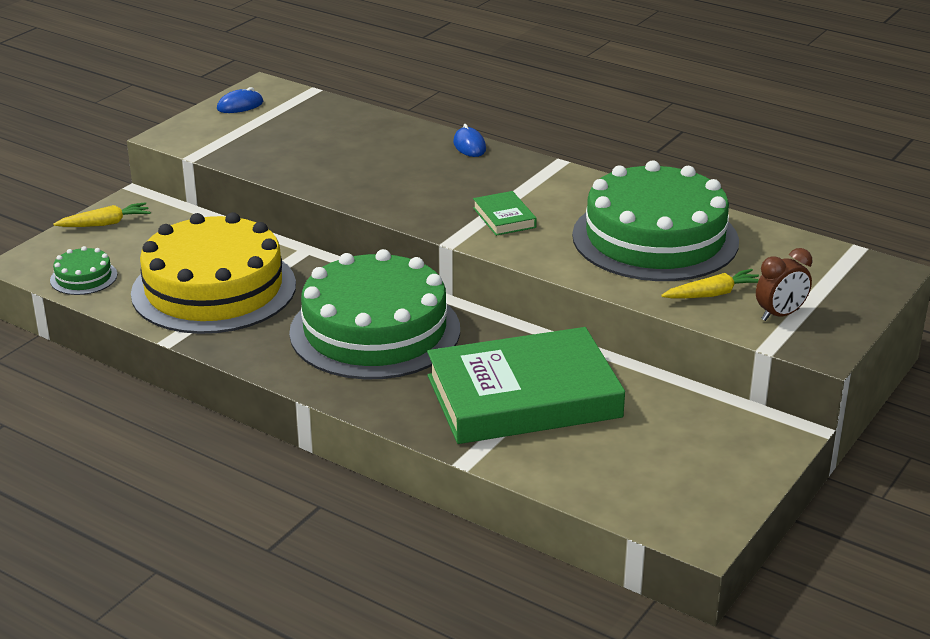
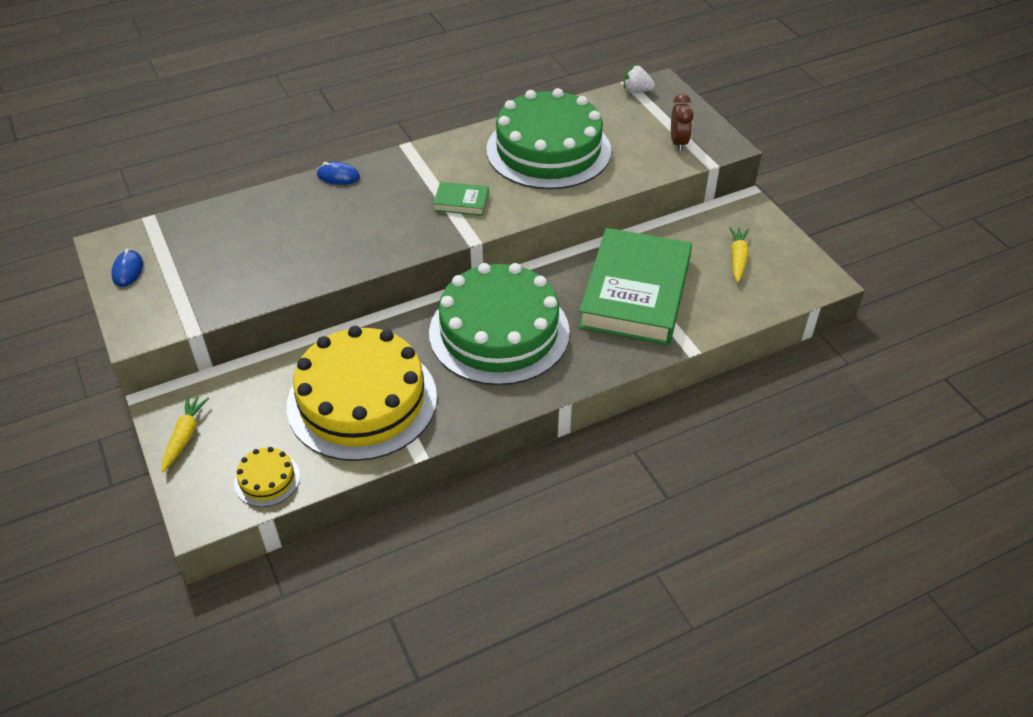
camera: 60 degrees left, 15 degrees up
green cake [50,246,117,295] -> yellow cake [234,447,300,507]
yellow carrot [661,269,759,299] -> yellow carrot moved to [729,227,749,282]
none -> white strawberry [624,65,655,93]

